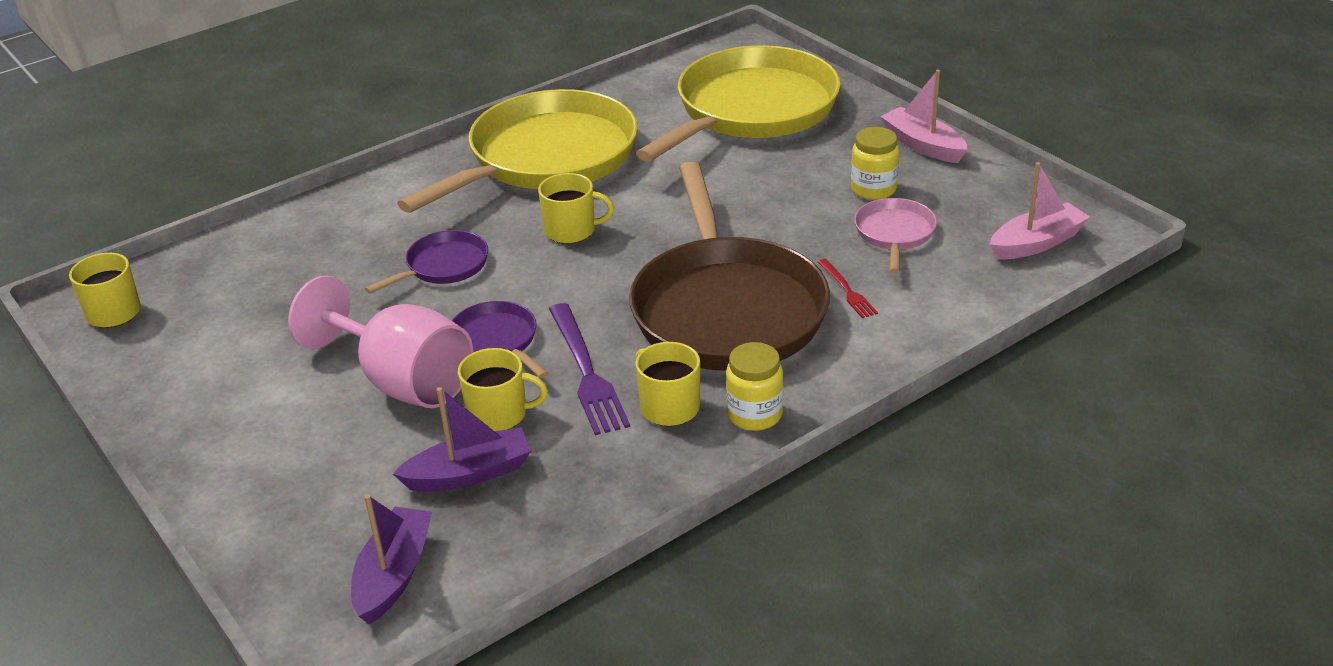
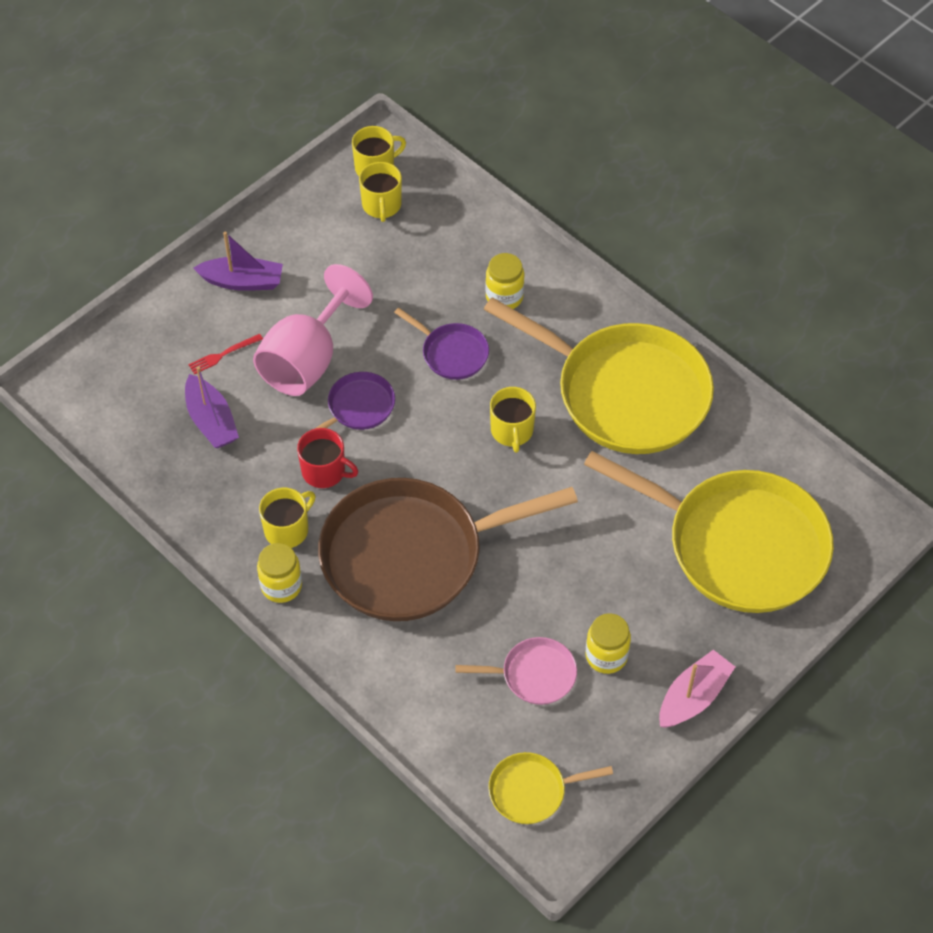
camera: 80 degrees right, 20 degrees up
purple boat [351,494,432,624] -> purple boat moved to [193,232,283,291]
yellow mug [458,348,548,431] -> yellow mug moved to [359,162,402,222]
purple fork [549,303,630,435] -> red mug [297,428,358,488]
red fork [818,259,878,318] -> red fork moved to [188,334,263,375]
pink boat [990,162,1090,259] -> yellow pan [488,752,613,824]
none -> yellow jar [485,253,525,309]

